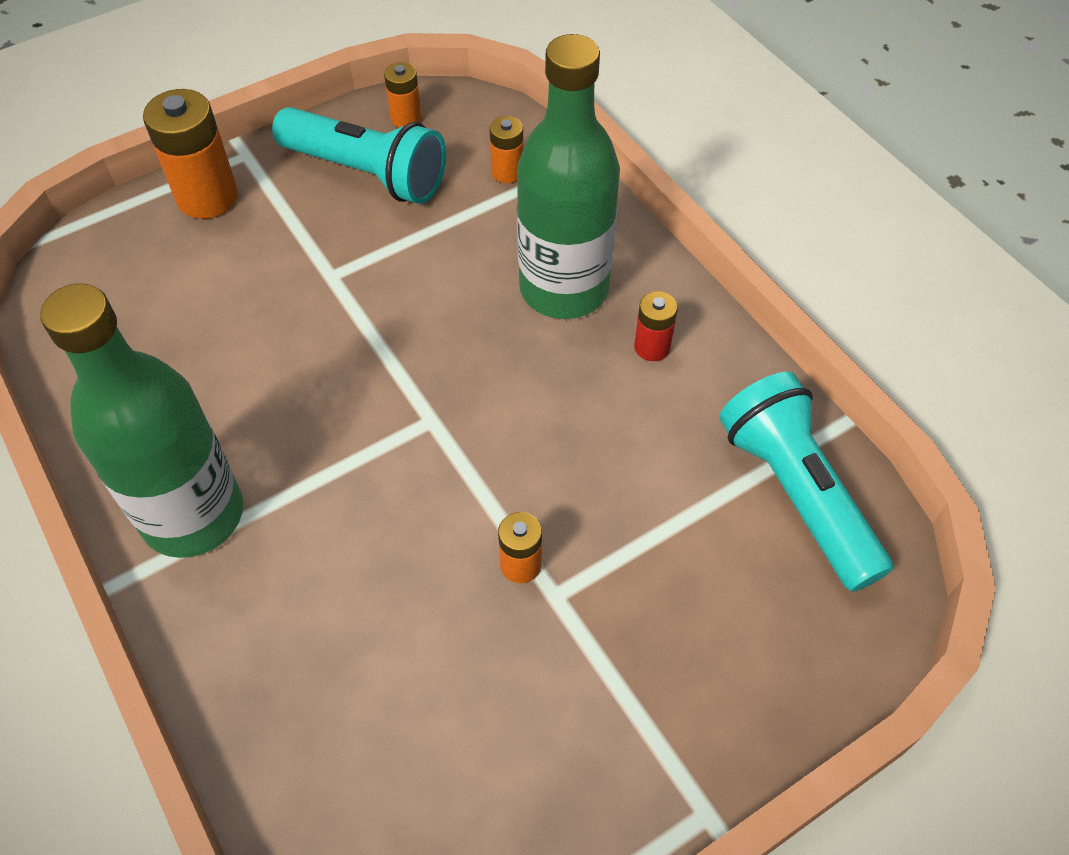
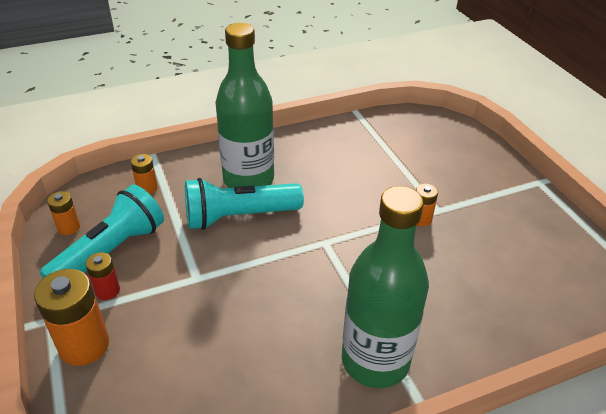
camera: 80 degrees left, 15 degrees down
red battery [634,291,678,361] -> red battery moved to [85,252,120,300]
turquoise flashlight [719,372,893,592] -> turquoise flashlight moved to [185,178,304,230]

